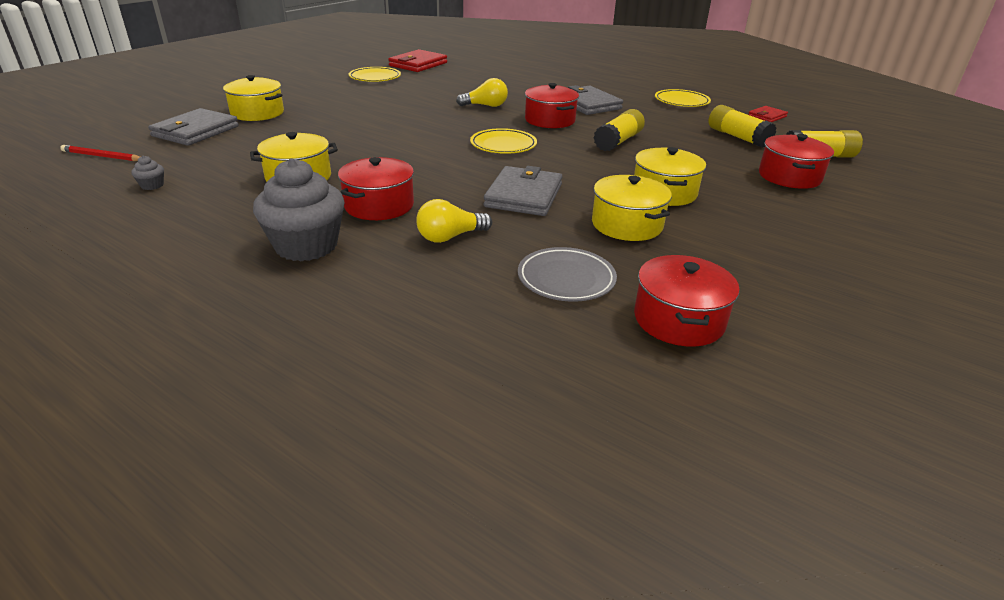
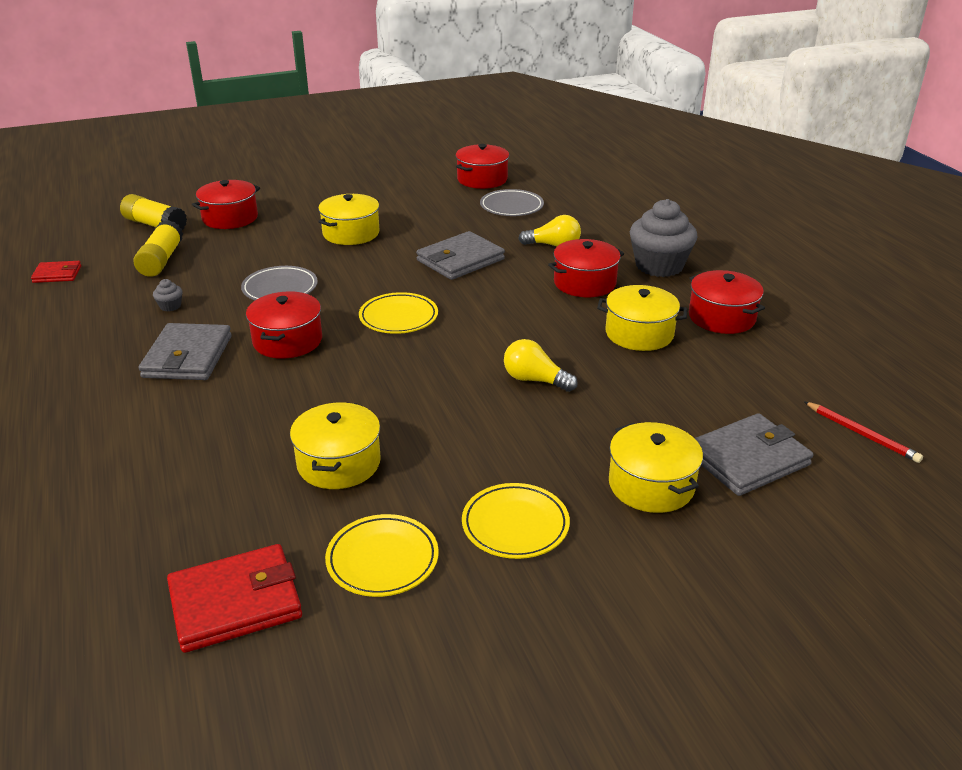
camera: 145 degrees left, 0 degrees up
grey cupcake [131,156,164,190] -> grey cupcake moved to [153,279,182,312]
yellow light bulb [456,78,508,107] -> yellow light bulb moved to [504,339,578,392]
yellow pot [592,175,672,241] -> yellow pot moved to [290,402,381,489]
yellow glue stick [593,109,645,151] -> grey plate [241,266,318,300]
yellow plate [655,89,711,107] -> yellow plate moved to [462,483,570,559]
none -> red pot [689,270,765,334]

